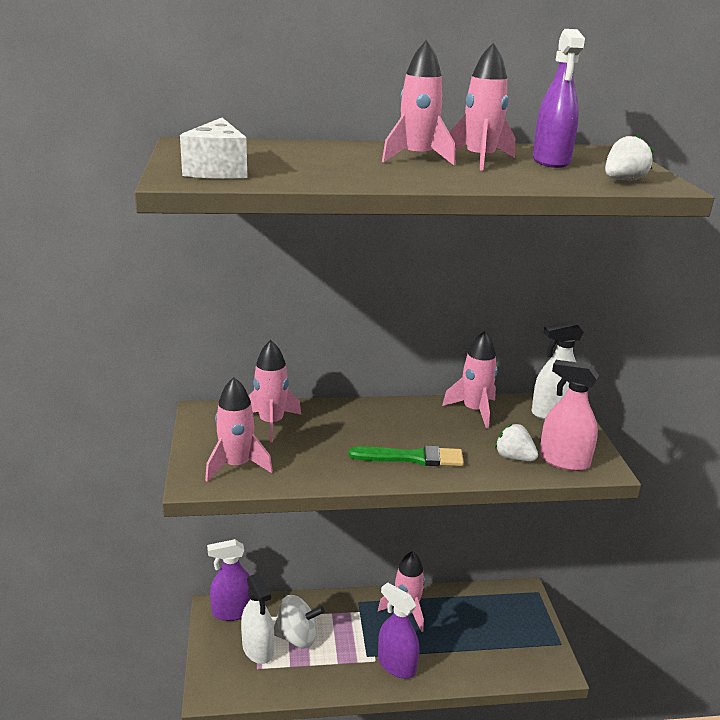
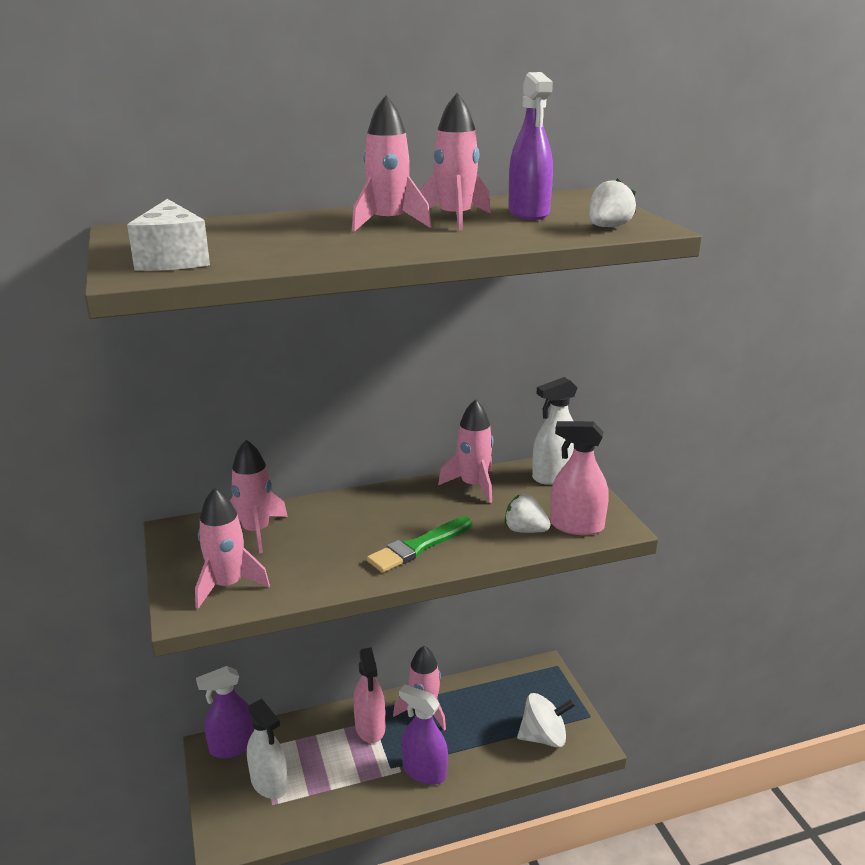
camera: 10 degrees left, 0 degrees up
white spinning top [274,595,325,648] -> white spinning top moved to [517,693,575,748]
green brush [349,445,464,466] -> green brush turned 150 degrees clockwise [367,516,472,573]
none -> pink spray bottle [353,647,385,743]

